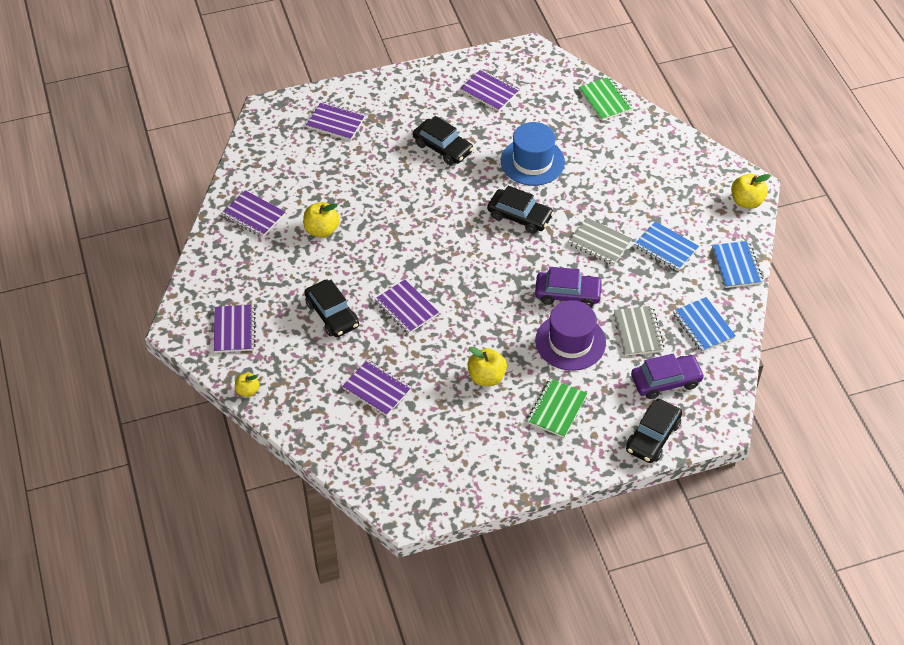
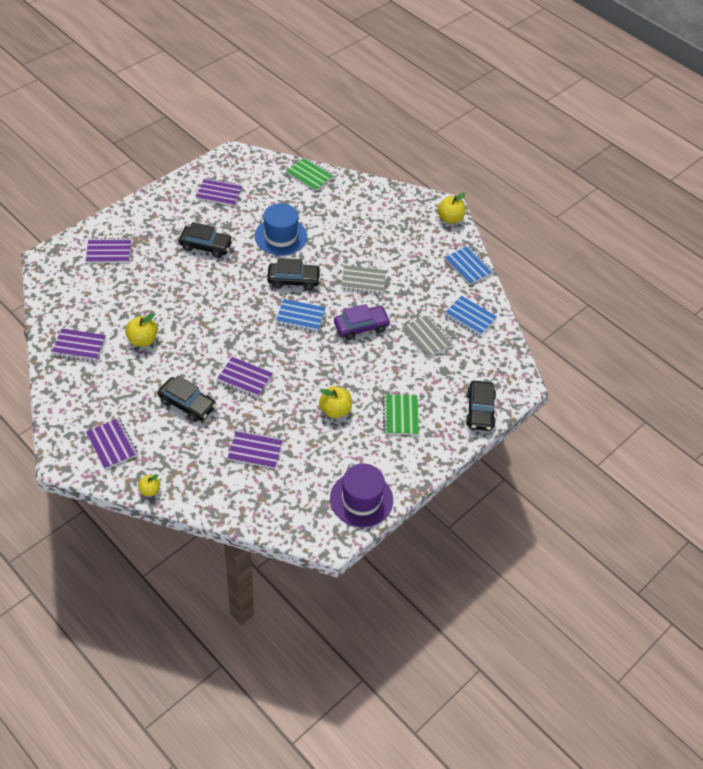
camera: 30 degrees left, 0 degrees up
purple hat [535,300,606,371] -> purple hat moved to [330,463,393,527]
purple car [631,353,705,399] -> none
blue notebook [634,221,699,271] -> blue notebook moved to [275,299,326,332]

